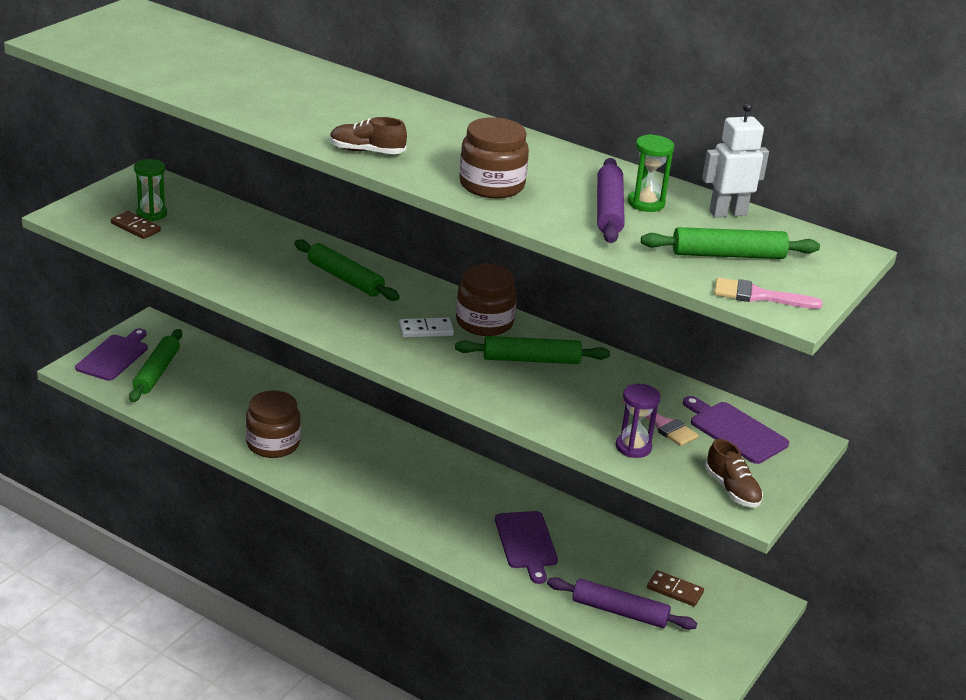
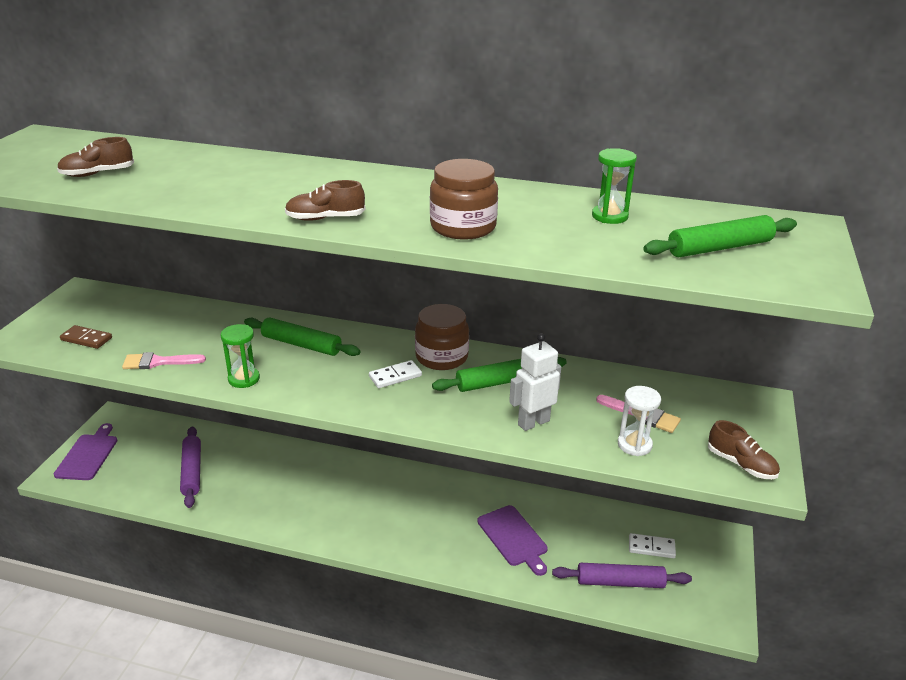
camera: 15 degrees left, 0 degrees up
green rolling pin [129,329,182,402] -> none
green hourglass [134,159,167,221] -> green hourglass moved to [220,324,260,388]
brown jar [246,391,301,458] -> none
purple rolling pin [597,158,625,243] -> purple rolling pin moved to [180,427,201,508]
purple hourglass [616,384,661,458] -> white hourglass [618,386,661,456]
brown domino [647,570,704,607] -> white domino [629,533,676,558]
purple cutting board [683,396,789,464] -> none
white robot [702,103,769,217] -> white robot moved to [509,333,561,431]
pink brush [714,277,823,309] -> pink brush moved to [122,352,206,369]
none -> brown shoe [57,137,134,177]

